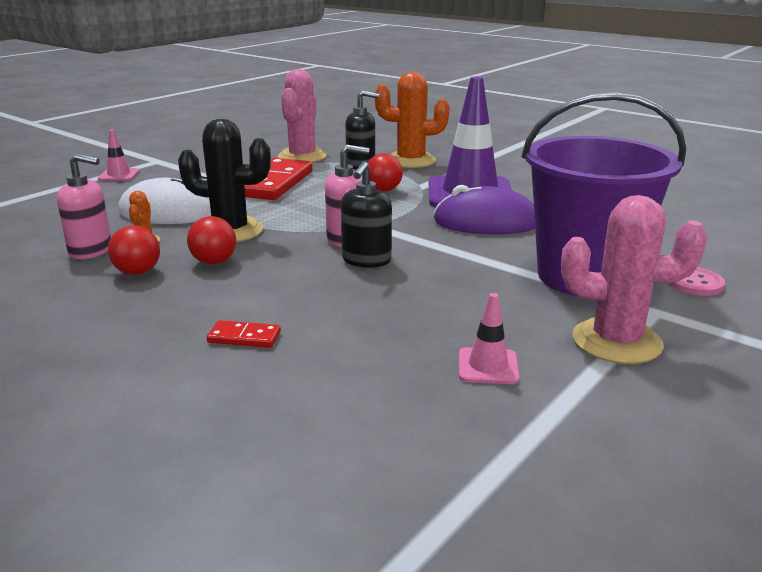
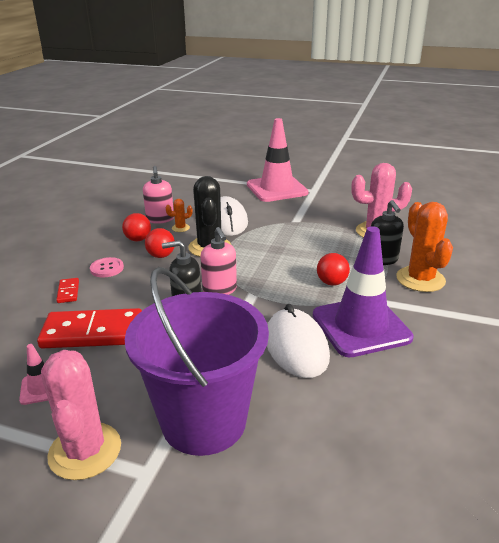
camera: 70 degrees right, 5 degrees up
pink traffic cone [98,129,140,181] -> pink traffic cone [247,118,309,202], size x2.31
red domino [245,158,312,200] -> red domino moved to [37,308,142,348]
purple mouse [434,185,535,234] -> white mouse [267,304,330,378]
pink button [668,267,725,296] -> pink button moved to [90,257,124,278]

